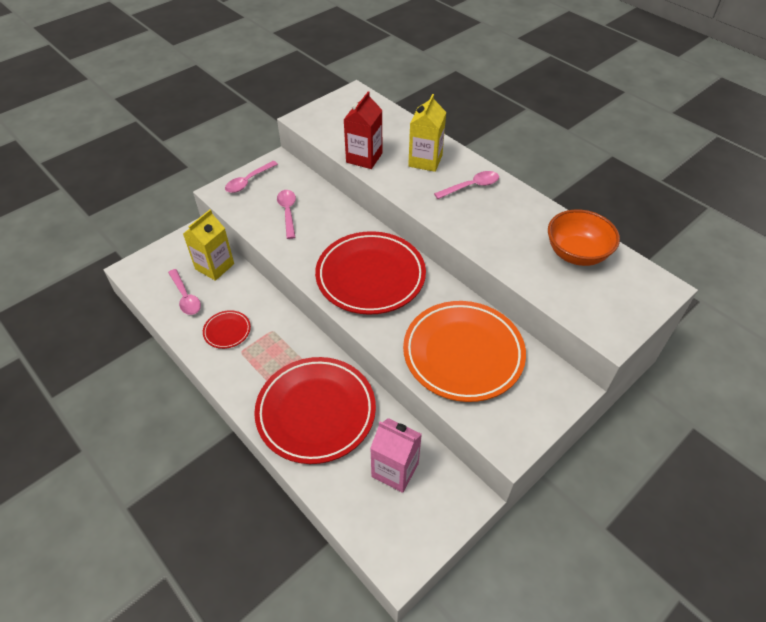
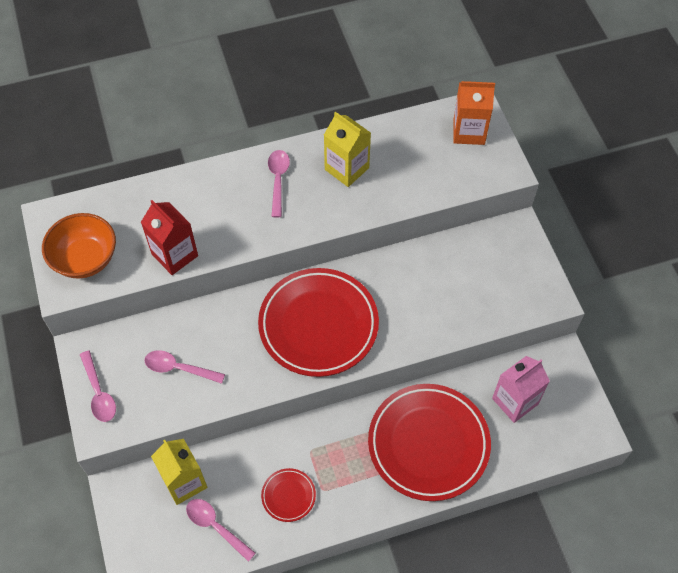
camera: 65 degrees left, 10 degrees up
pink spoon [168,269,201,315] -> pink spoon turned 135 degrees counterclockwise [186,499,256,562]
orange plate [403,301,526,402] -> none
yellow carton [408,94,446,172] -> yellow carton moved to [324,112,371,187]
orange bowl [548,209,620,266] -> orange bowl moved to [42,213,116,278]
none -> orange carton [453,81,495,145]

